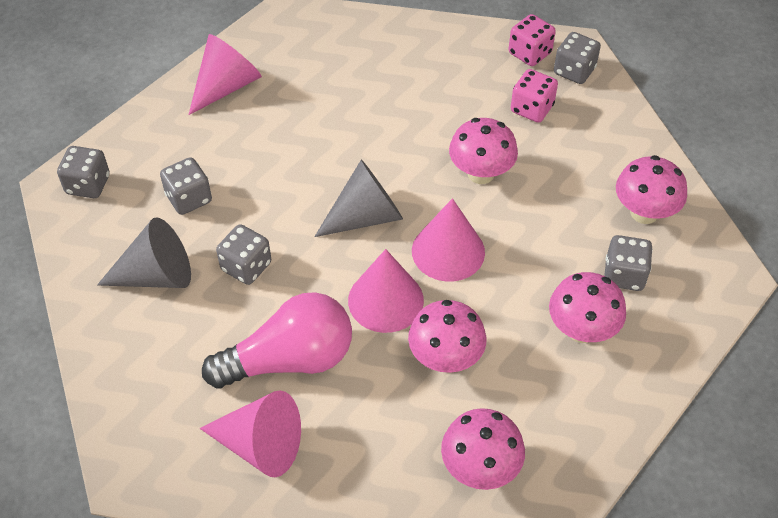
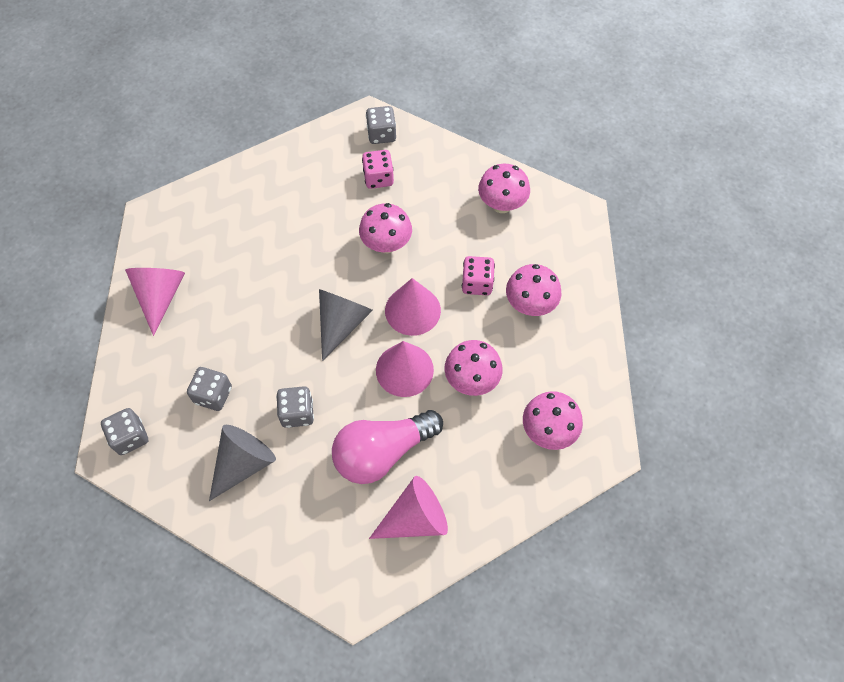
camera: 40 degrees left, 10 degrees up
pink light bulb [202,292,352,388] -> pink light bulb turned 150 degrees counterclockwise [332,410,443,484]
pink dice [509,14,556,66] -> pink dice moved to [462,256,495,295]
grey dice [604,235,653,291] -> none

